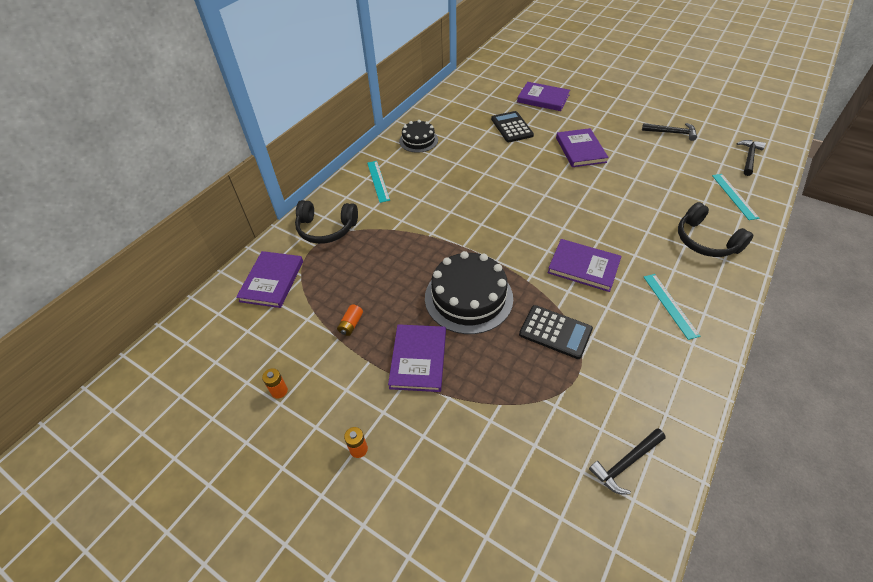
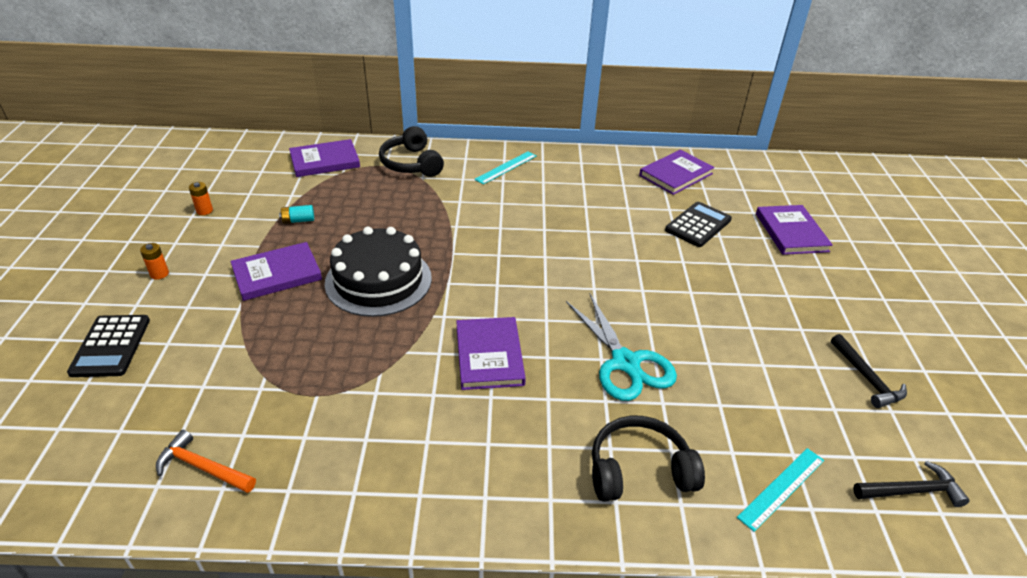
camera: 55 degrees right, 10 degrees down
orange battery [337,304,363,336] -> turquoise battery [279,205,314,223]
black cake [399,120,438,153] -> none
black calculator [519,305,593,359] -> black calculator moved to [67,315,150,377]
purple book [556,128,609,167] -> purple book moved to [639,150,715,195]
black hammer [589,428,666,494] -> orange hammer [156,430,256,493]
turquoise ruler [644,274,700,340] -> none
black headphones [678,202,753,257] -> black headphones turned 60 degrees clockwise [592,416,705,502]
none -> turquoise scissors [566,294,677,401]

